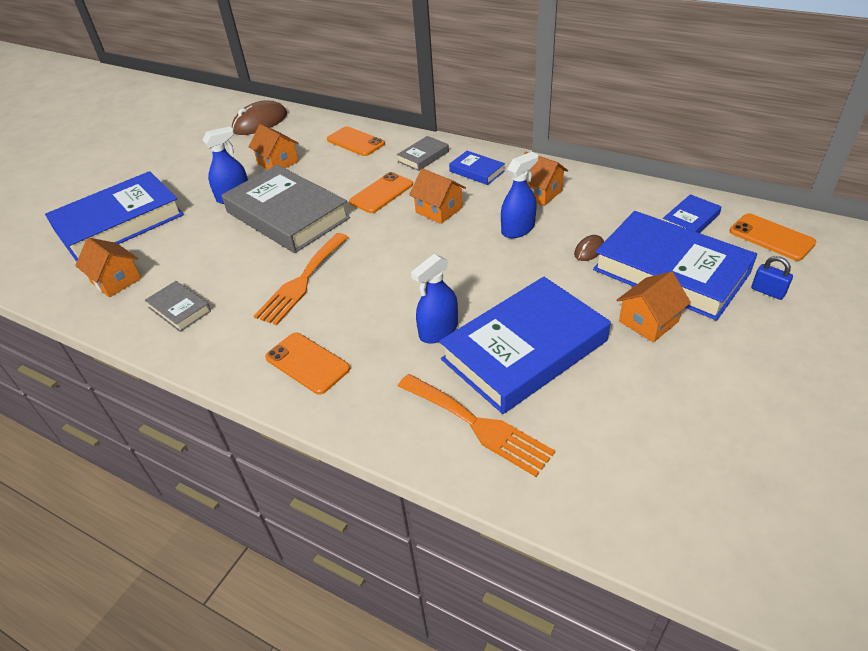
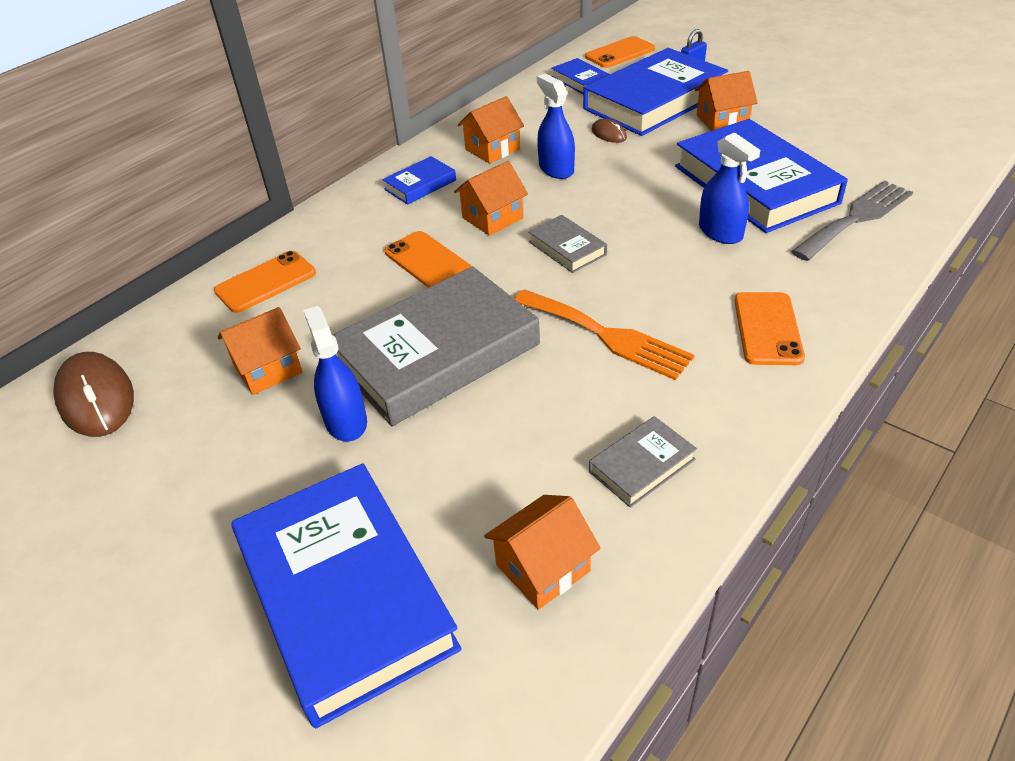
camera: 80 degrees left, 0 degrees up
orange phone [265,333,350,395] -> orange phone turned 45 degrees counterclockwise [734,292,805,365]
grey book [397,136,449,171] -> grey book moved to [528,215,607,273]
orange fork [398,374,555,477] -> grey fork [791,180,913,261]
orange house [616,271,691,343] -> orange house turned 75 degrees counterclockwise [695,71,758,131]

